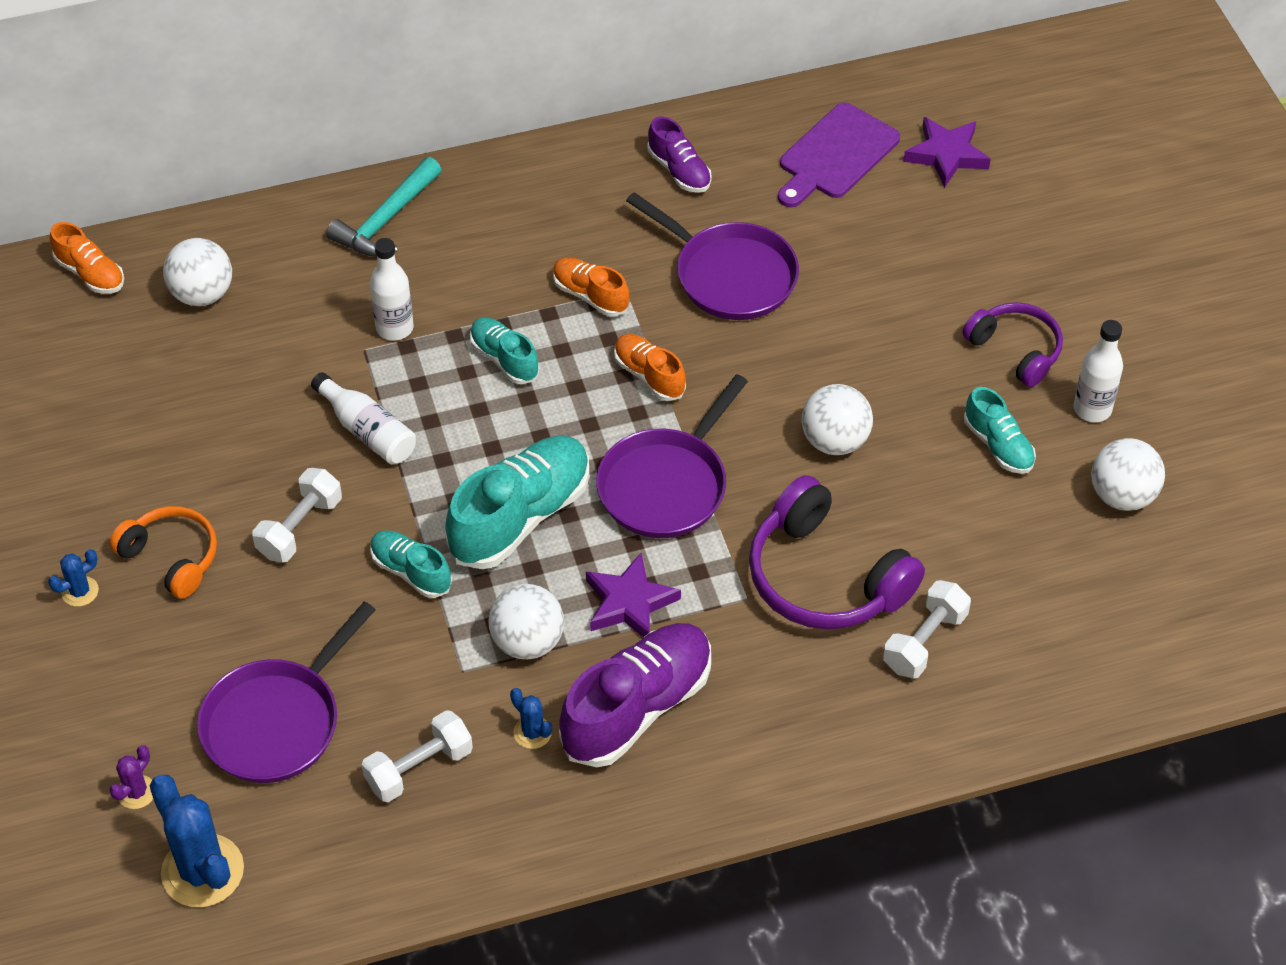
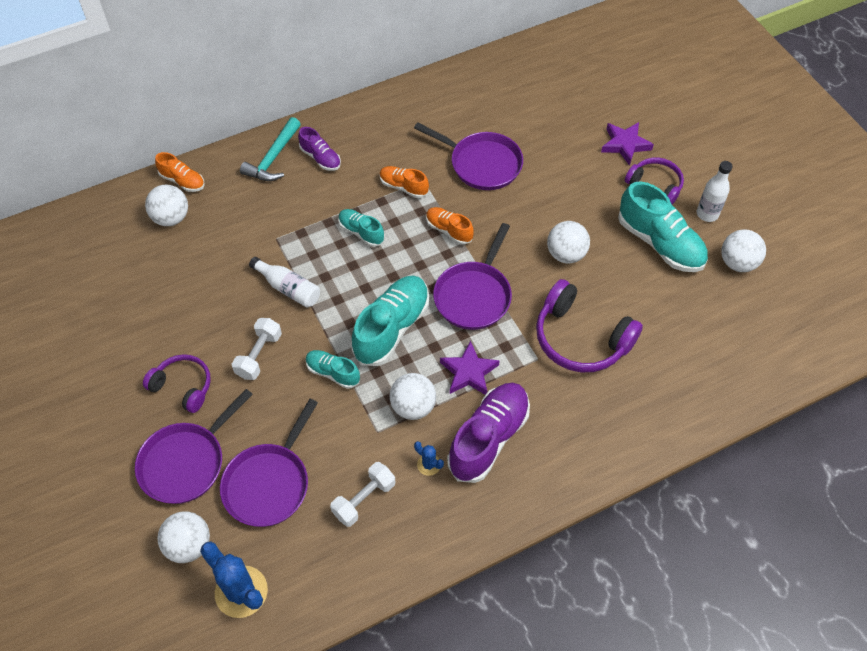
camera: 10 degrees left, 5 degrees up
blue cactus [48,549,99,607] -> none
orange shoe [50,222,124,294] -> orange shoe moved to [155,152,205,192]
purple cactus [109,745,153,809] -> white ball [157,512,210,563]
orange headphones [110,506,217,599] -> purple headphones [143,354,211,413]
white bottle [370,238,414,341] -> none
purple shoe [648,116,712,193] -> purple shoe moved to [298,127,341,171]
purple cutting board [778,102,900,207] -> none
white dumbbell [883,580,971,678] -> none
purple star [903,117,991,188] -> purple star moved to [601,122,654,166]
turquoise shoe [964,387,1036,474] -> turquoise shoe [618,181,708,272], size x1.86
none -> purple pan [135,389,253,504]

